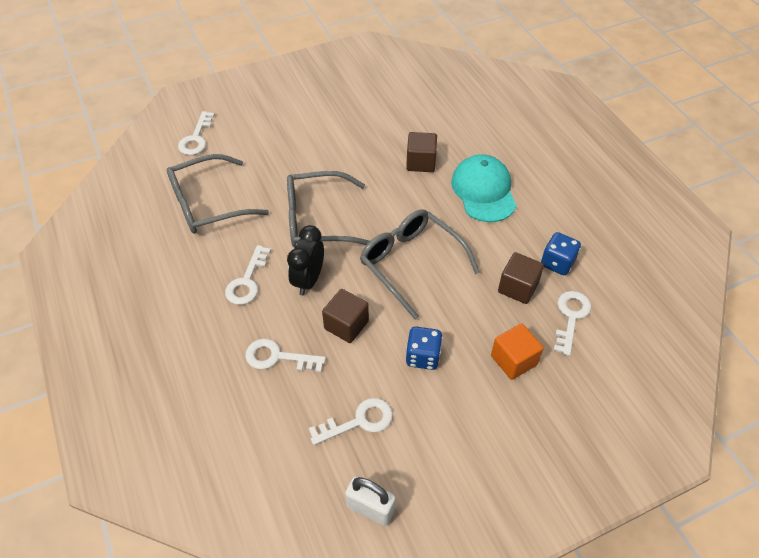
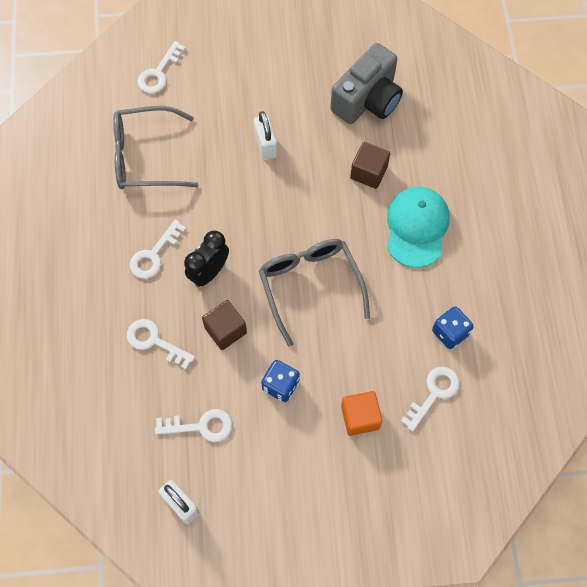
camera: 20 degrees right, 15 degrees up
grey glasses [287,171,370,247] -> none
brown cube [498,252,544,304] -> none
none -> white padlock [253,111,278,160]
none -> grey camera [330,43,403,124]

